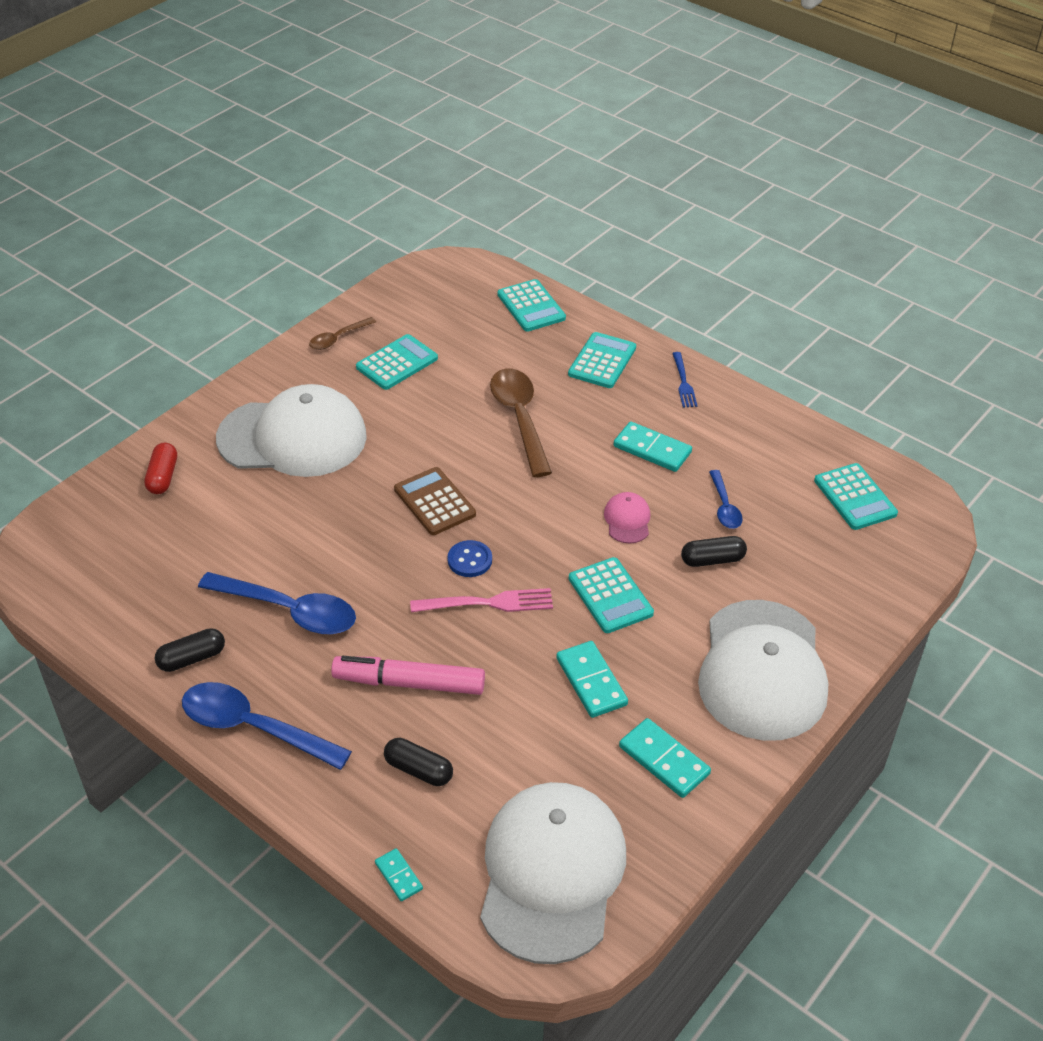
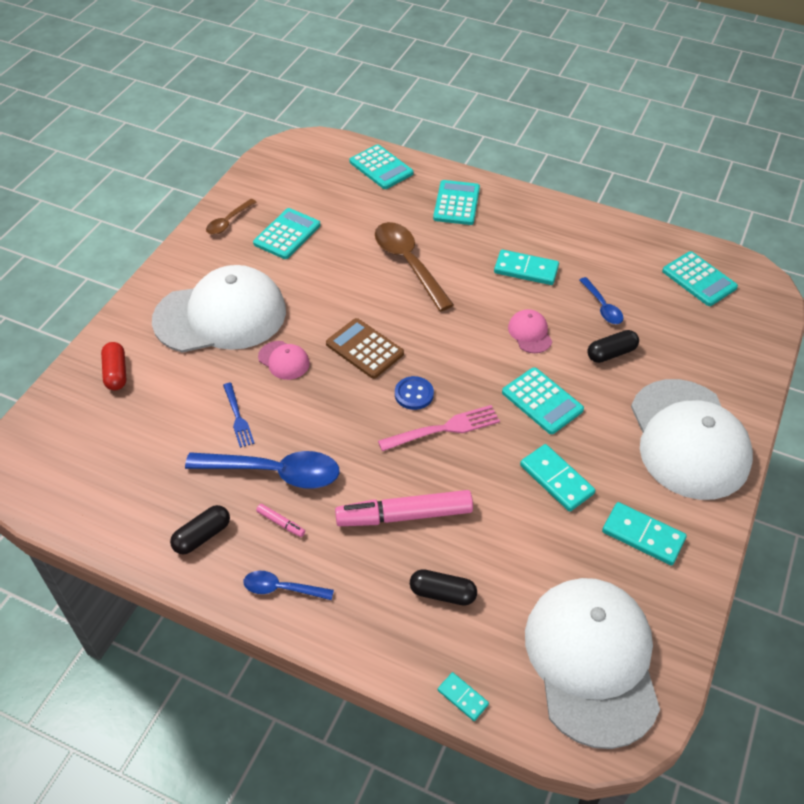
camera: 15 degrees left, 5 degrees up
blue spoon [182,682,352,770] -> blue spoon [243,571,334,600], size x0.54
blue fork [672,352,697,407] -> blue fork moved to [223,383,255,448]
none -> pink marker [256,504,305,537]
none -> pink cap [258,341,310,380]

